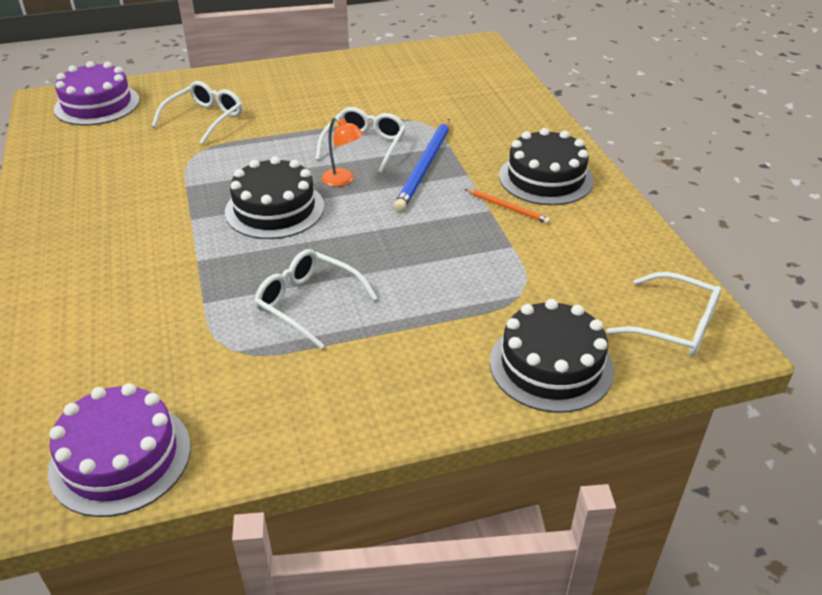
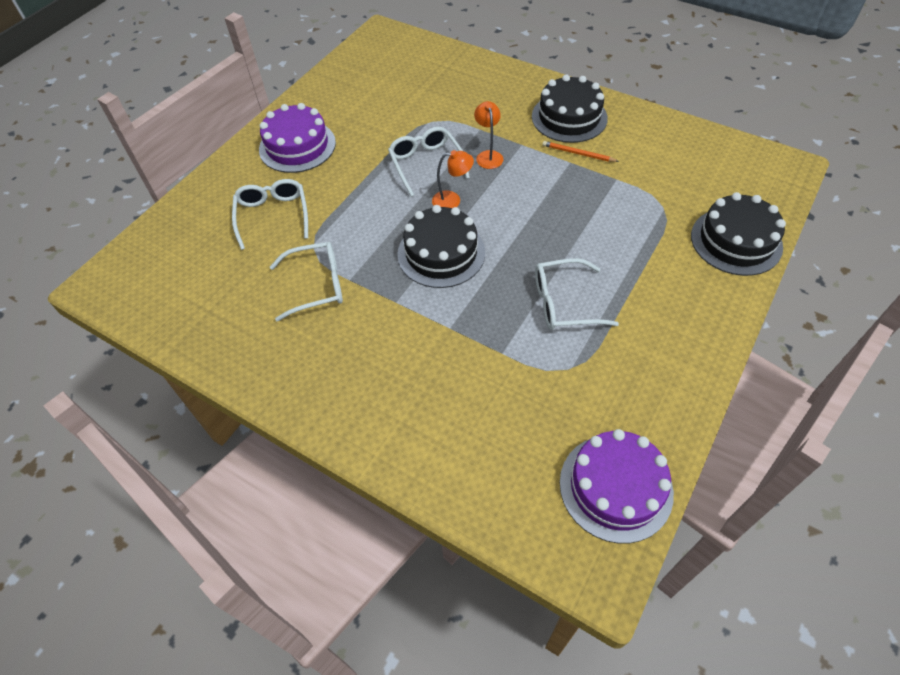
camera: 40 degrees left, 15 degrees up
purple cake [54,61,140,125] -> purple cake moved to [259,103,336,173]
blue pencil [394,119,450,212] -> orange lamp [474,101,503,169]
orange pencil [465,189,550,224] -> orange pencil turned 150 degrees counterclockwise [542,141,619,162]
white glasses [606,272,721,356] -> white glasses moved to [270,242,343,321]

